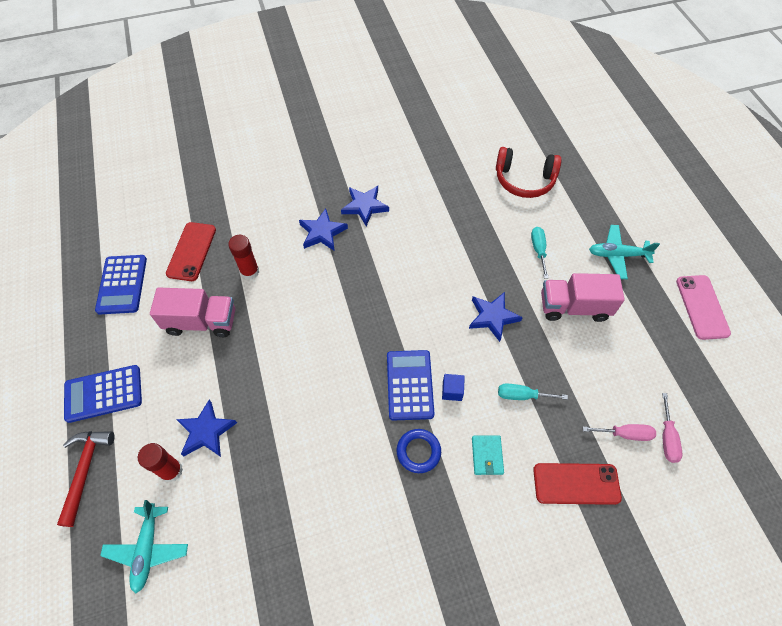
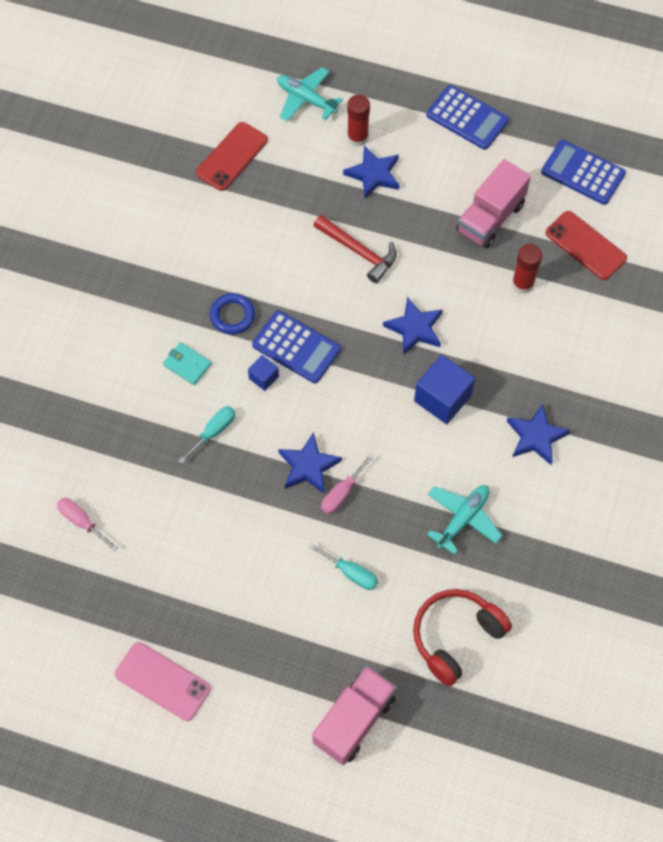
camera: 125 degrees right, 5 degrees up
red hammer [57,431,115,527] -> red hammer moved to [313,215,397,283]
blue calculator [64,365,142,423] -> blue calculator turned 105 degrees clockwise [426,85,509,150]
blue star [299,208,348,251] -> blue star moved to [383,297,443,355]
red phone [533,463,622,505] -> red phone moved to [196,122,268,191]
pink truck [541,273,625,322] -> pink truck moved to [312,666,397,765]
pink screwdriver [583,424,656,441] -> pink screwdriver moved to [321,453,374,514]
turquoise plane [589,225,660,279] -> turquoise plane moved to [427,485,502,555]
none -> blue cube [414,355,475,424]

